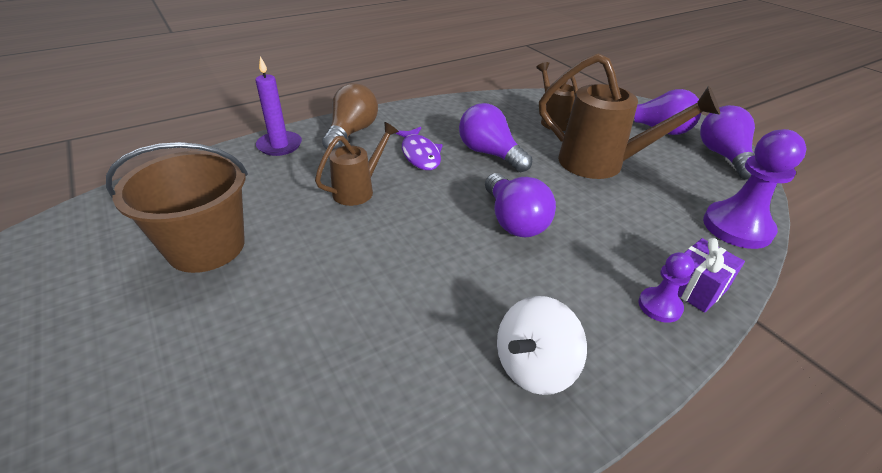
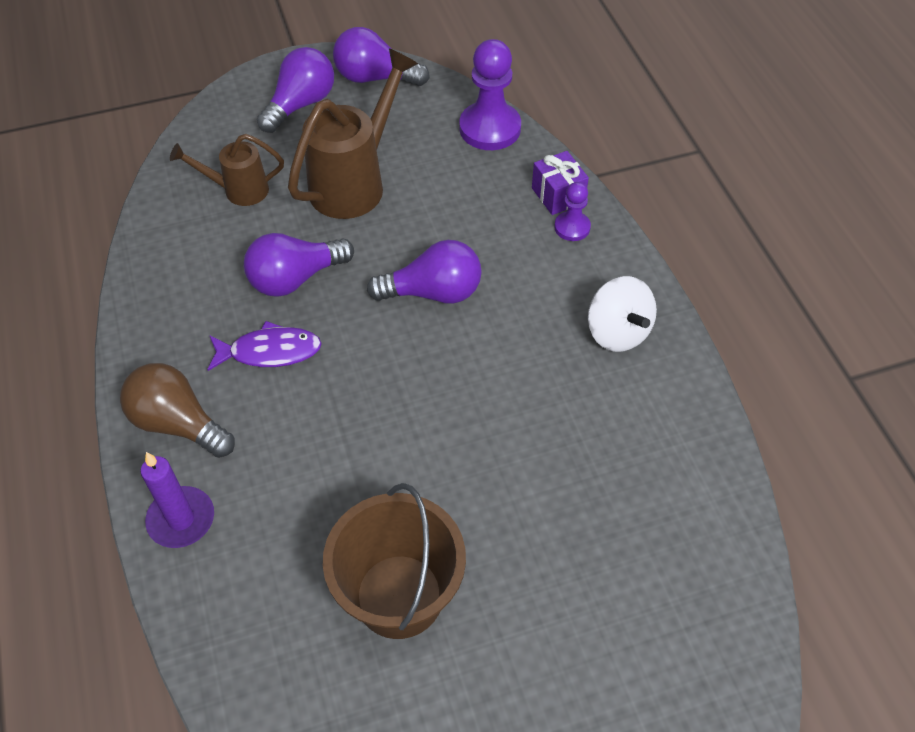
camera: 75 degrees left, 15 degrees up
brown watering can [315,122,399,206] -> none

